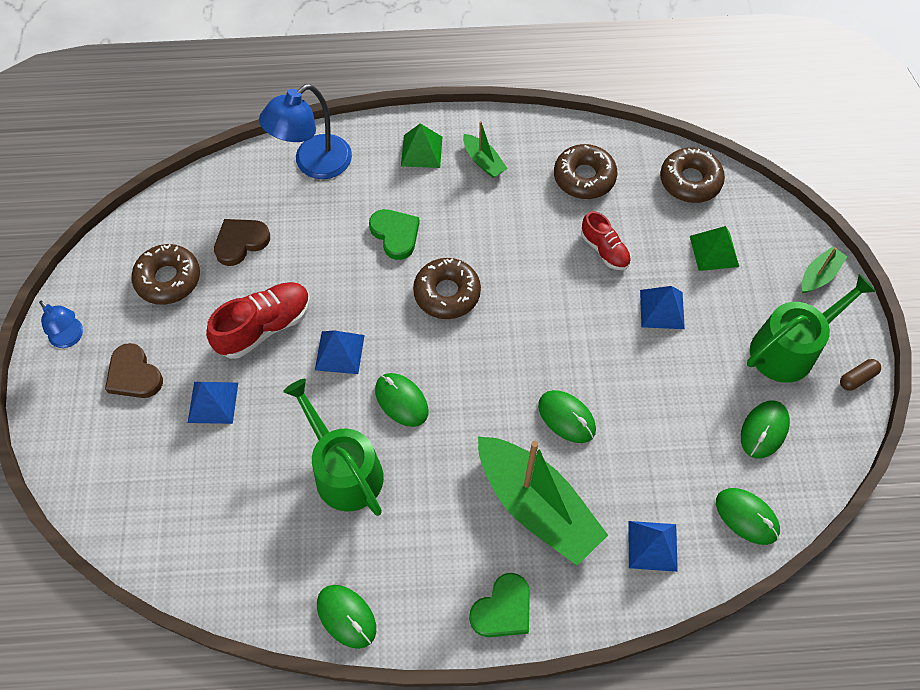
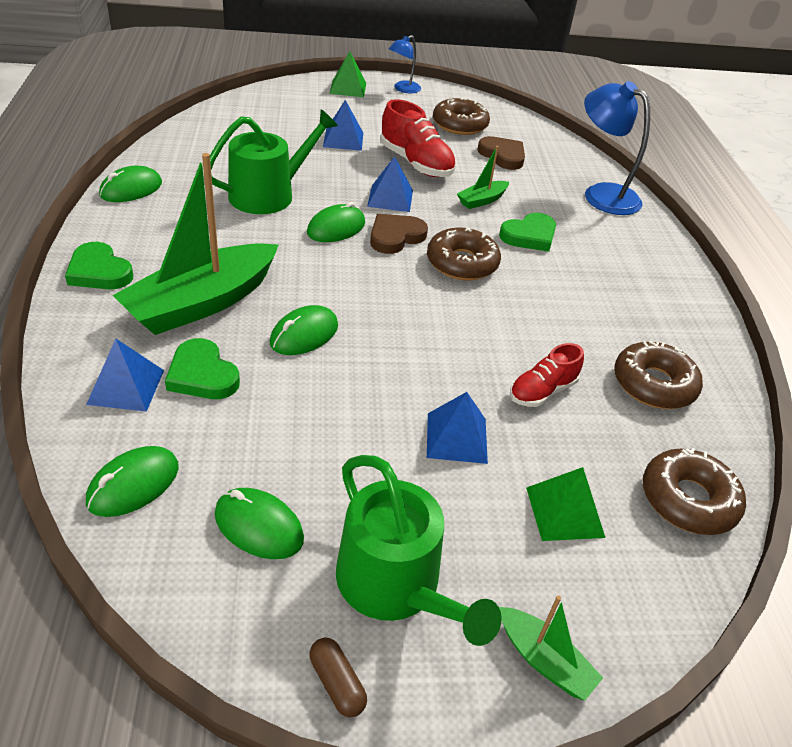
camera: 85 degrees right, 20 degrees down
brown heart [105,343,163,398] -> brown heart moved to [370,214,428,254]
green pyramid [401,123,442,168] -> green pyramid moved to [329,51,366,97]
green boat [463,121,508,178] -> green boat moved to [457,146,509,209]
none -> green heart [165,338,240,399]

